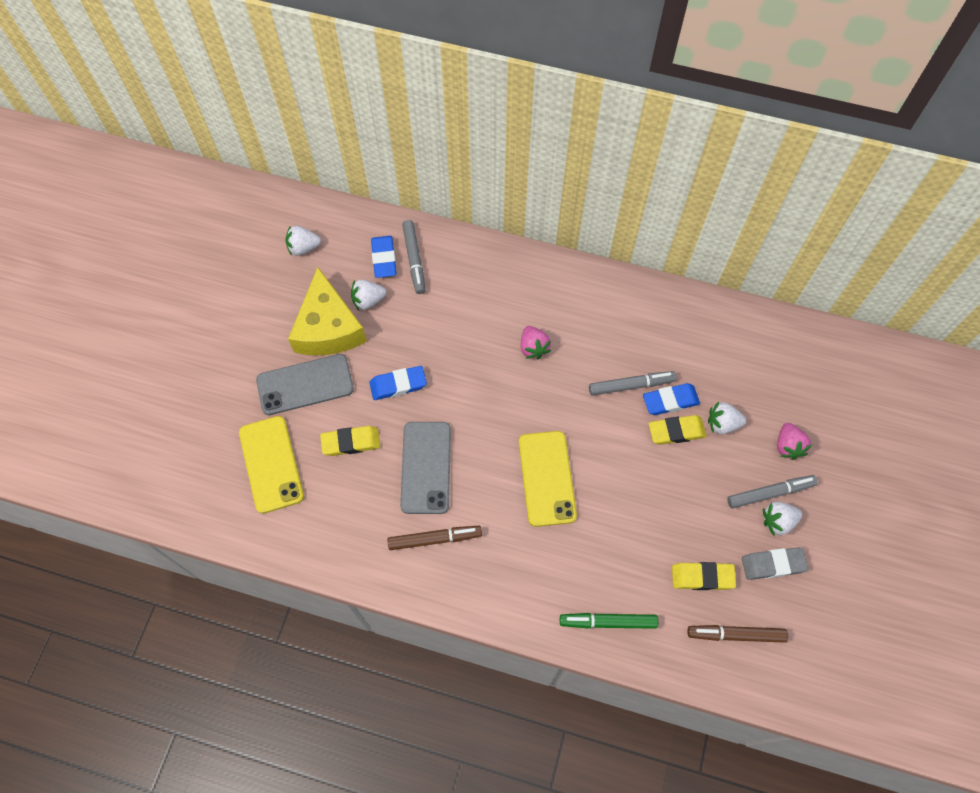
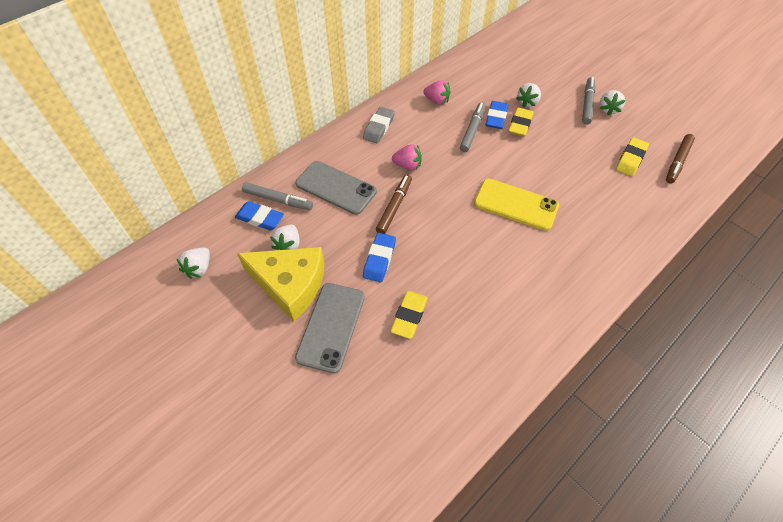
camera: 60 degrees left, 10 degrees down
yellow phone [239,416,304,514] -> none
brown marker [387,526,482,550] -> brown marker moved to [376,175,412,234]
grey phone [400,422,451,514] -> grey phone moved to [295,161,377,215]
green marker [560,613,658,629] -> none
grey eraser [742,547,808,580] -> grey eraser moved to [363,107,395,143]
pink strawberry [777,423,812,460] -> pink strawberry moved to [423,80,450,105]

